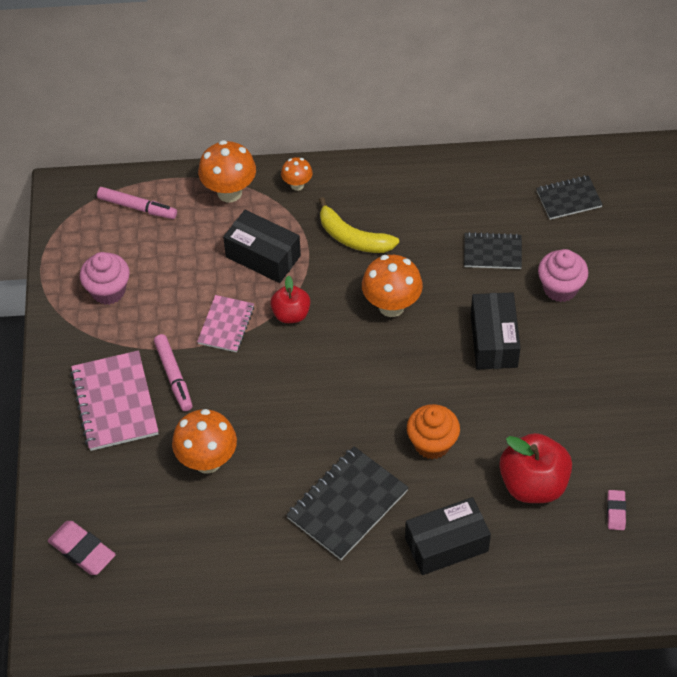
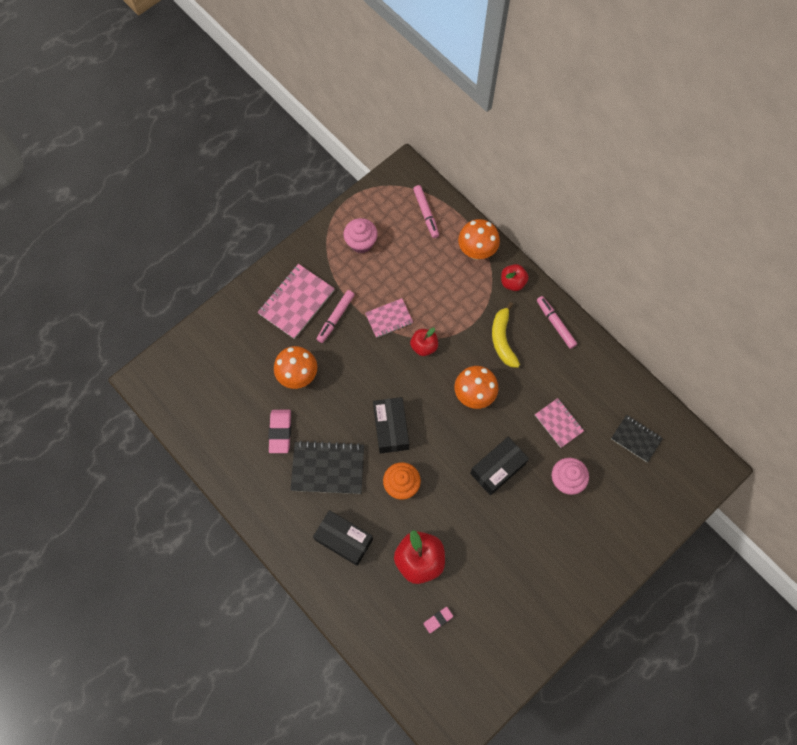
camera: 50 degrees right, 15 degrees up
pink eraser [48,521,116,575] -> pink eraser moved to [268,410,291,453]
black box [223,210,301,283] -> black box moved to [373,397,409,454]
orange mushroom [281,157,313,191] -> red apple [501,264,529,291]
black notebook [464,232,522,269] -> pink notebook [535,398,584,448]
none -> pink marker [537,296,577,349]

